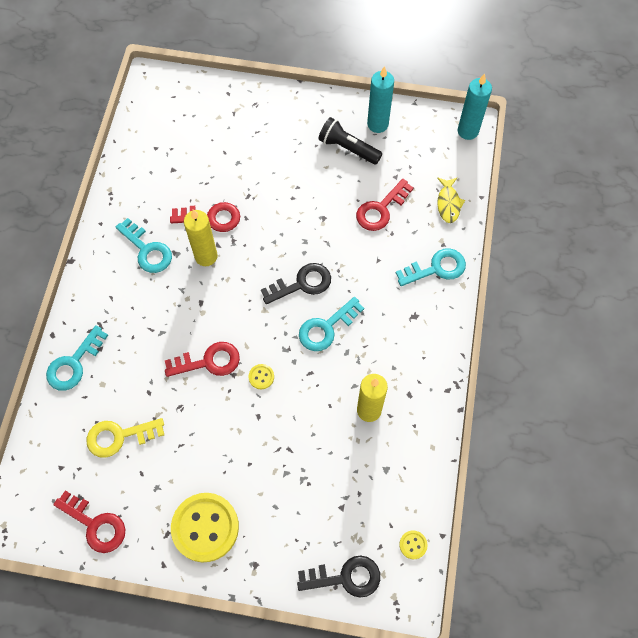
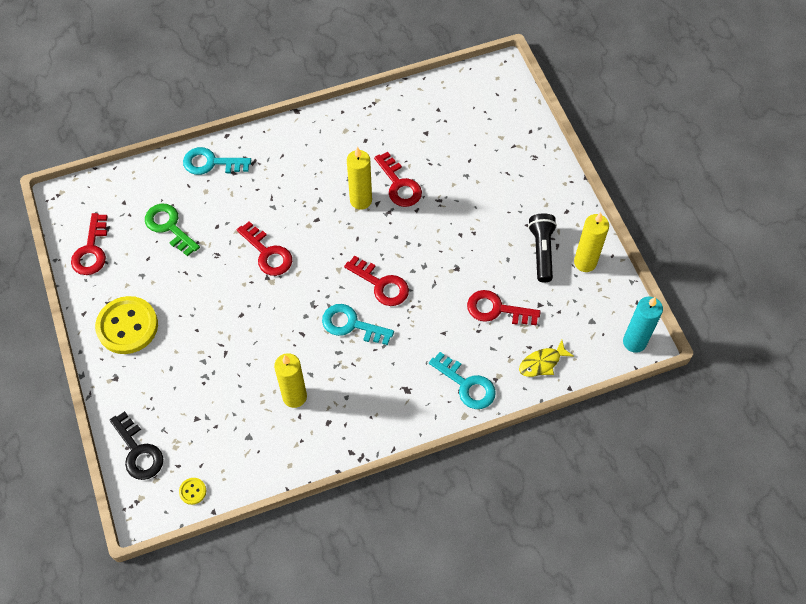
camera: 60 degrees right, 5 degrees down
yellow key [87,418,164,458] -> green key [145,204,200,256]
turquoise key [116,218,172,273] -> none
yellow button [248,364,274,389] -> none
black key [261,263,331,304] -> red key [344,255,409,306]
turquoise candle [367,66,394,133] -> yellow candle [574,213,609,272]

